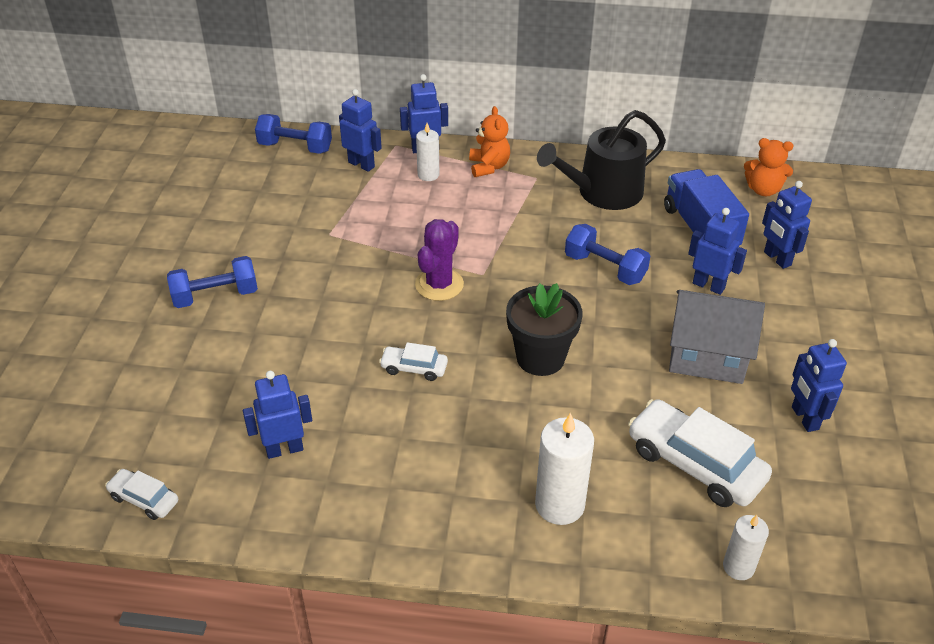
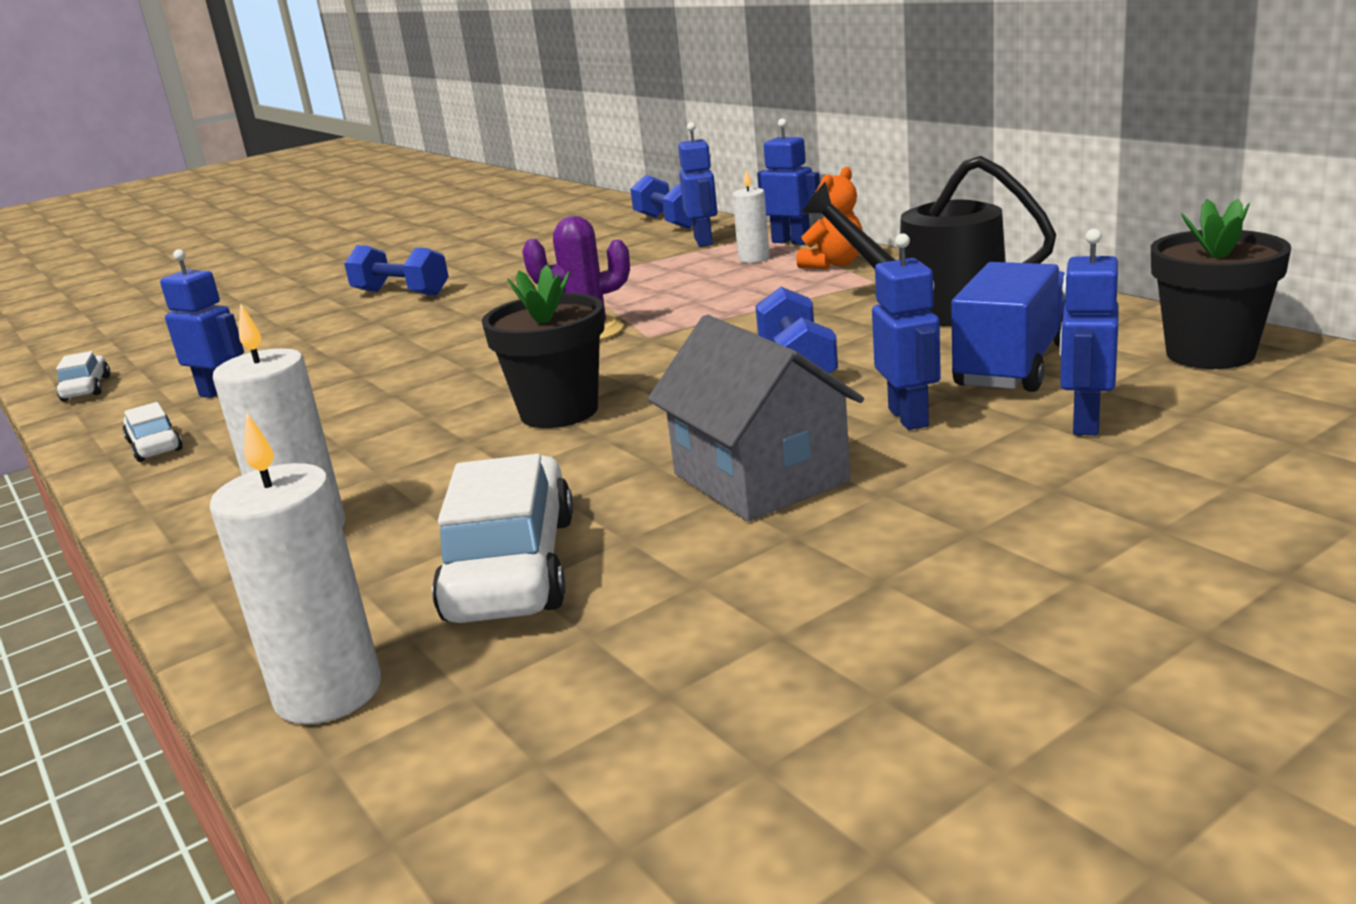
camera: 50 degrees right, 20 degrees down
white car [379,342,448,381] -> white car moved to [122,402,183,462]
white candle [723,515,769,580] -> white candle [209,412,381,724], size x1.65
orange teddy bear [744,138,793,196] -> black flower pot [1151,199,1291,369]
blue robot [791,339,847,432] -> none

